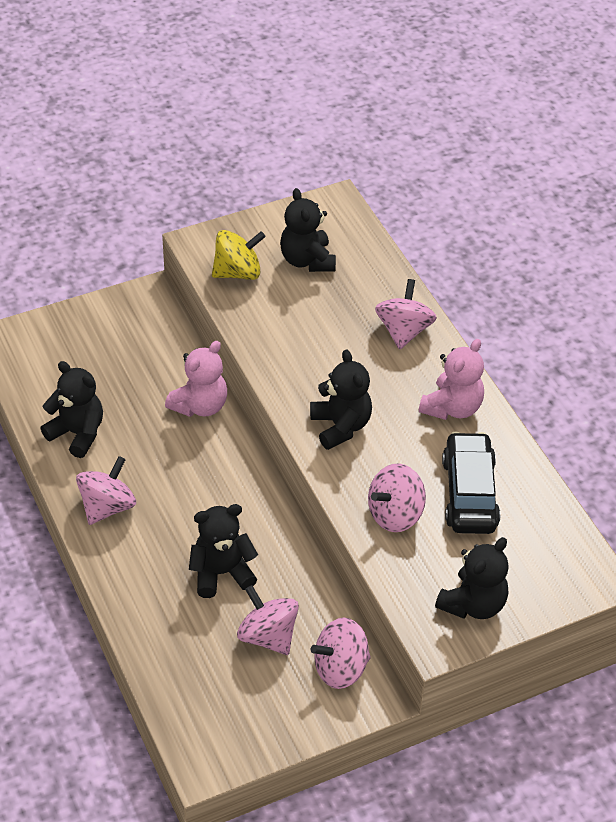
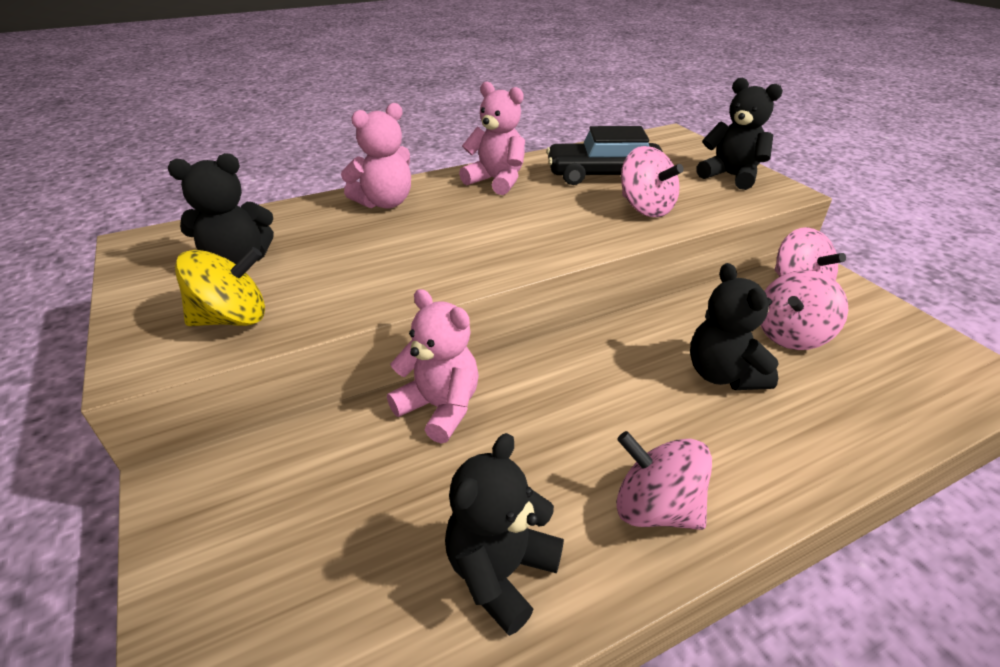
camera: 90 degrees left, 10 degrees down
yellow spinning top [212,230,266,280] -> yellow spinning top turned 90 degrees clockwise [175,247,265,326]
black teddy bear [310,349,372,450] -> none
pink spinning top [375,279,437,350] -> pink teddy bear [341,103,411,209]

